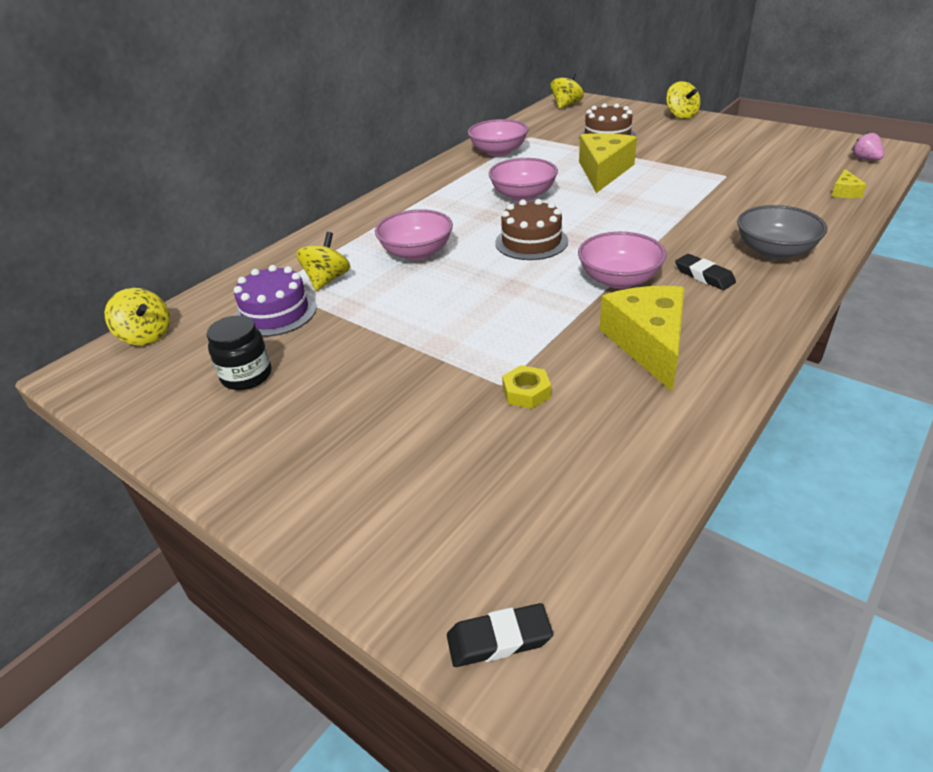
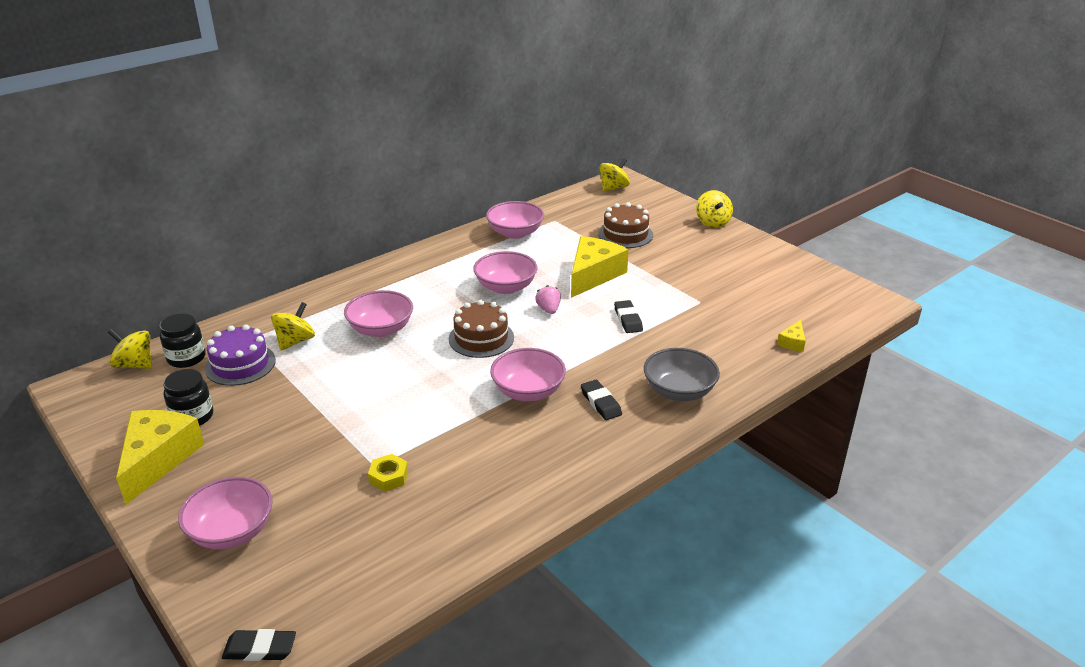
camera: 10 degrees right, 5 degrees down
yellow spinning top [105,288,170,345] -> yellow spinning top turned 150 degrees clockwise [108,329,152,369]
yellow cheese [599,286,684,391] -> yellow cheese moved to [116,410,204,505]
pink strawberry [851,132,884,160] -> pink strawberry moved to [535,285,561,314]
none -> black jar [159,313,206,368]
none -> pink bowl [178,477,273,549]
none -> black eraser [614,300,643,333]

